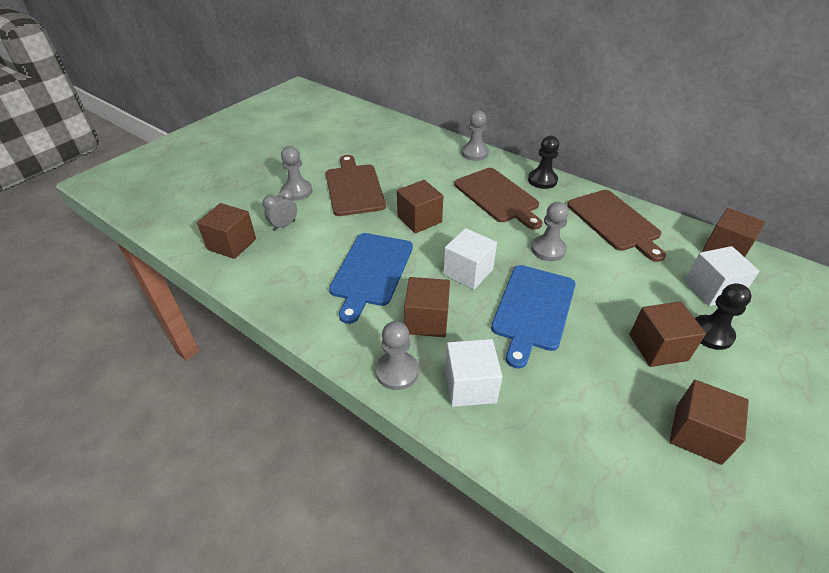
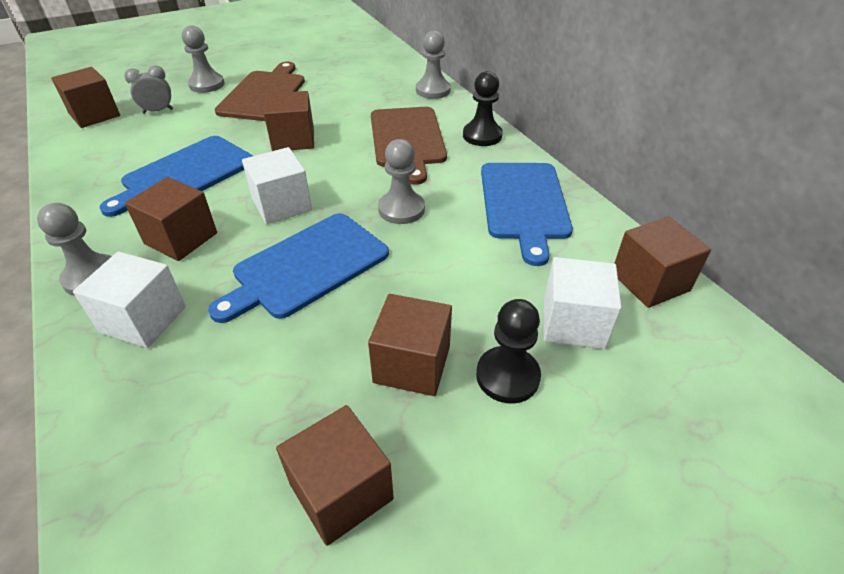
camera: 25 degrees right, 0 degrees up
brown cutting board [567,190,666,262] -> blue cutting board [481,163,573,266]

